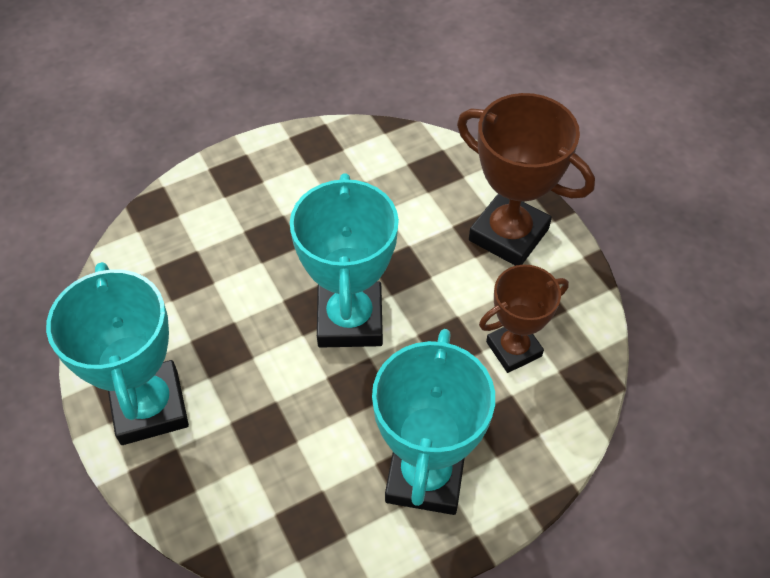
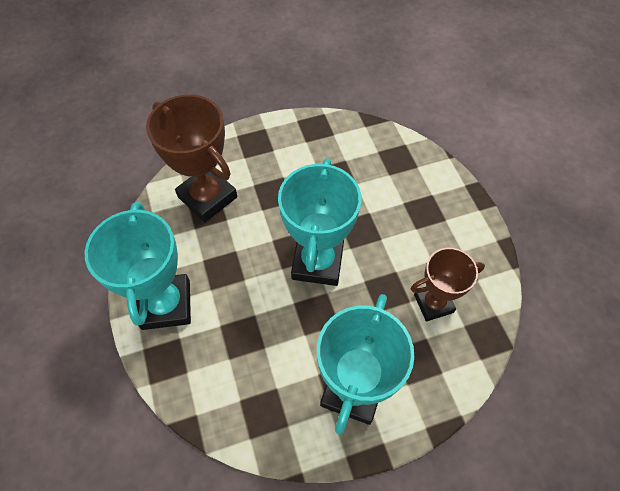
camera: 10 degrees right, 5 degrees up
brown trophy [457,93,595,266] -> brown trophy moved to [146,95,237,222]

